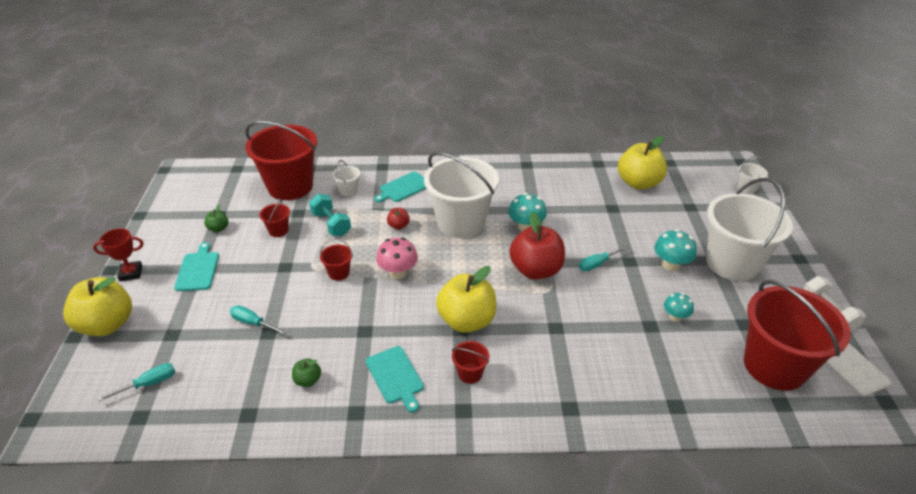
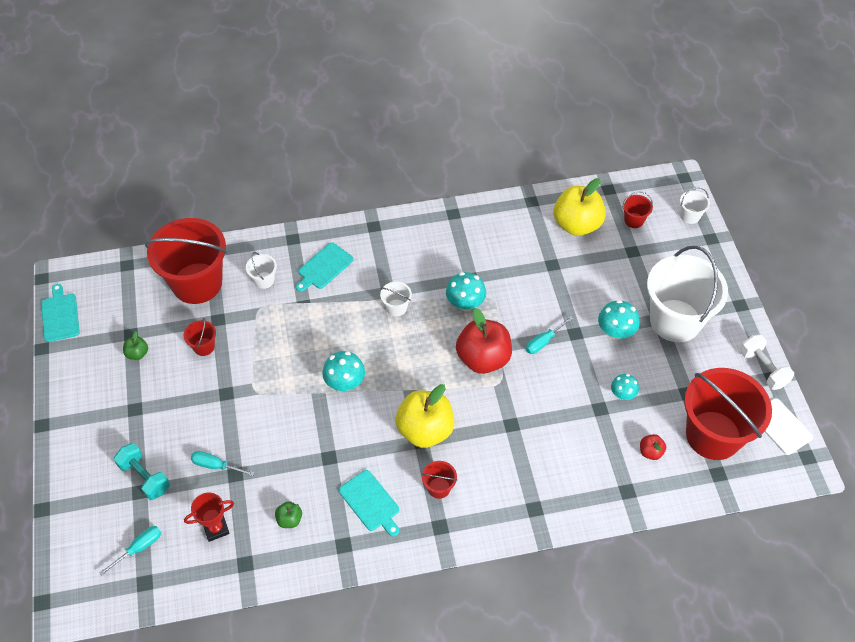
camera: 10 degrees left, 15 degrees up
yellow apple [63,277,132,336] -> none
red trophy [93,228,143,281] -> red trophy moved to [184,492,234,542]
turquoise cutting board [174,242,219,291] -> turquoise cutting board moved to [41,284,80,342]
turquoise dumbbell [309,194,351,236] -> turquoise dumbbell moved to [114,443,170,500]
red bucket [320,239,353,281] -> red bucket moved to [622,192,653,228]
pink mushroom [376,238,418,279] -> turquoise mushroom [322,351,365,391]
red apple [387,208,410,230] -> red apple moved to [640,434,666,460]
white bucket [424,152,499,238] -> white bucket [380,282,412,316], size x0.41

